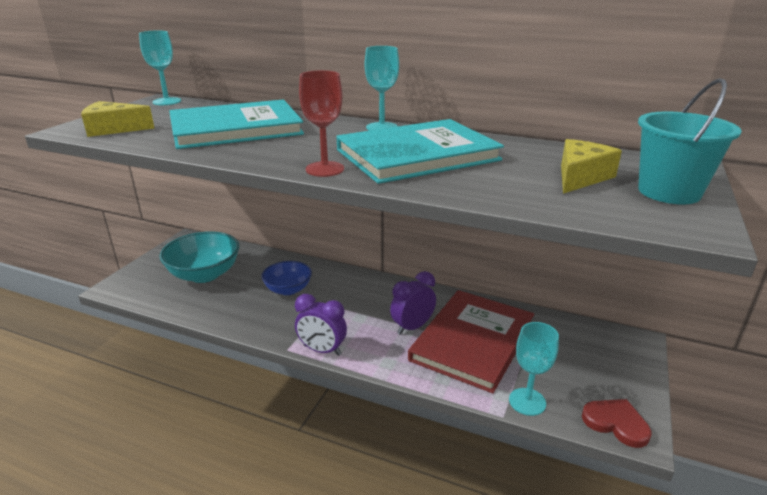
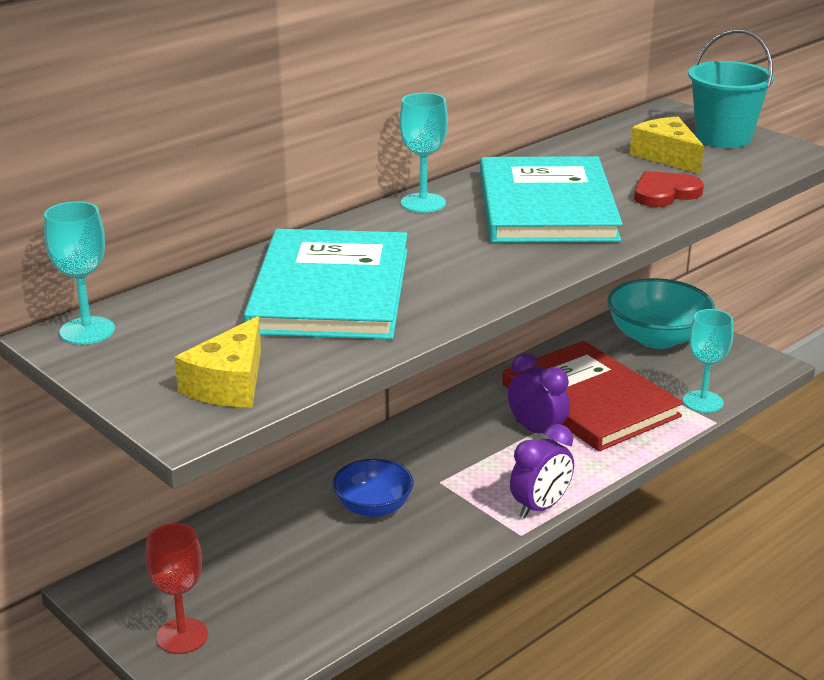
camera: 65 degrees left, 0 degrees up
turquoise bowl [159,231,239,283] -> turquoise bowl moved to [607,278,715,349]
red goblet [299,70,344,177] -> red goblet moved to [146,523,208,654]
purple clock [390,271,436,335] -> purple clock turned 150 degrees clockwise [508,353,570,441]
red heart [582,399,652,448] -> red heart moved to [634,171,704,207]

